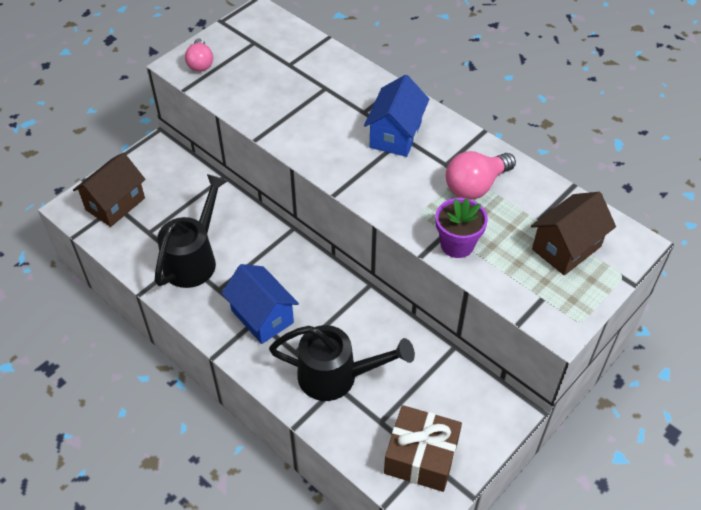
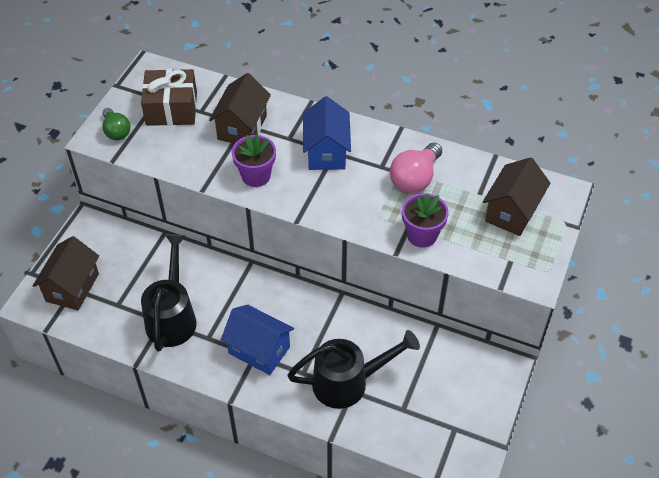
camera: 20 degrees left, 0 degrees up
pink light bulb [185,38,213,72] -> green light bulb [102,108,130,140]
brown gift [384,405,462,492] -> brown gift moved to [141,69,197,126]
none -> brown house [209,73,271,144]
none -> purple flower pot [232,134,276,187]

